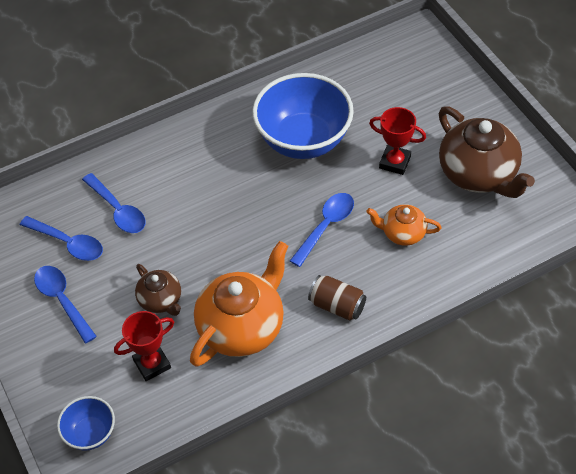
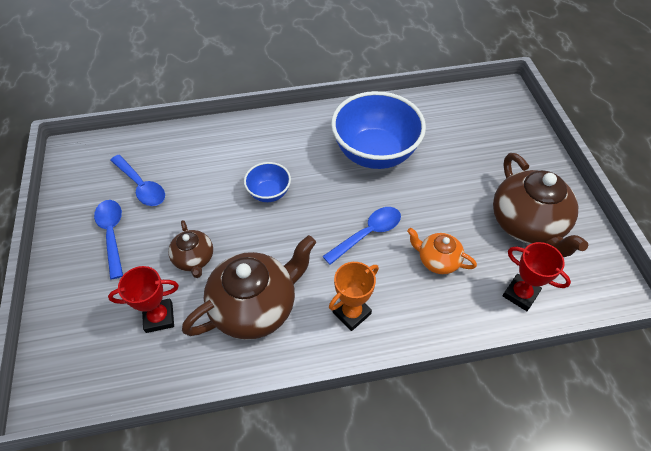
camera: 15 degrees right, 0 degrees up
blue bowl [57,396,115,451] -> blue bowl moved to [244,162,291,202]
blue spoon [82,173,145,233] -> none
orange teapot [190,241,288,367] -> brown teapot [182,235,316,340]
brown can [308,275,366,321] -> orange trophy [329,262,379,331]
red trophy [369,107,426,175] -> red trophy moved to [503,242,571,311]

